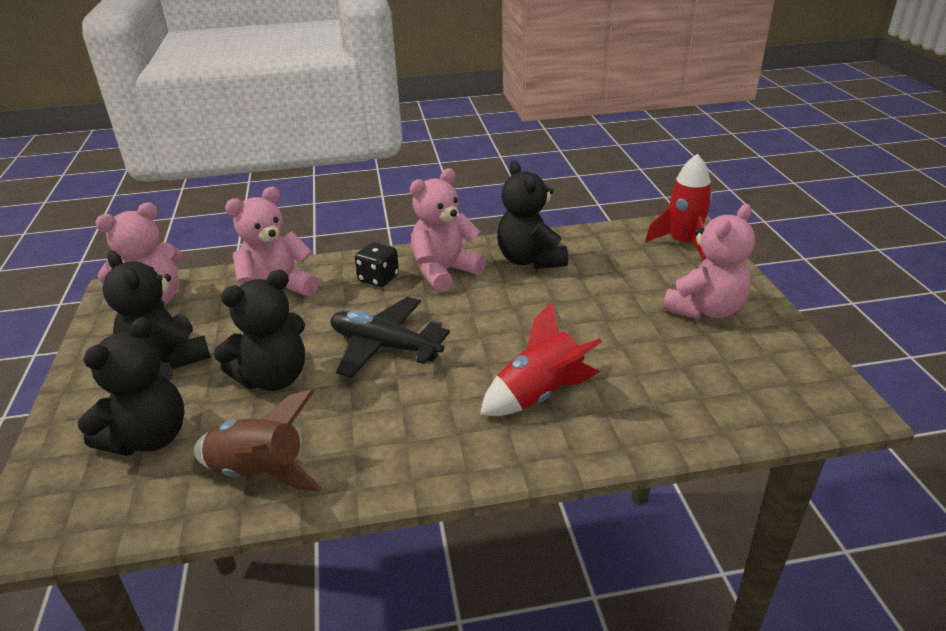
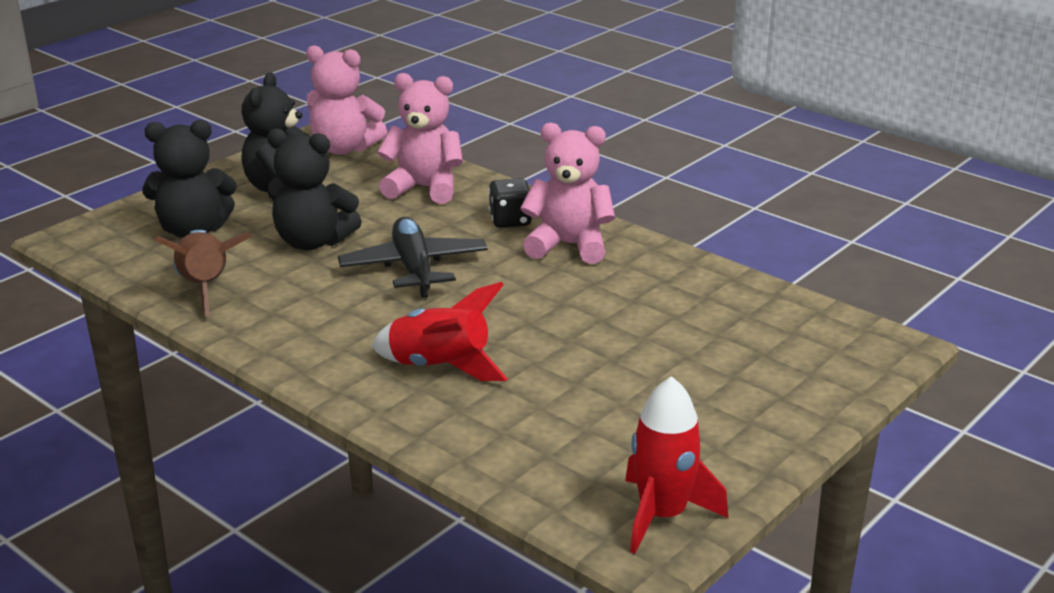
camera: 50 degrees right, 5 degrees down
black teddy bear [497,161,568,269] -> none
red rocket [645,154,712,261] -> red rocket moved to [625,376,728,554]
pink teddy bear [663,204,755,319] -> none

